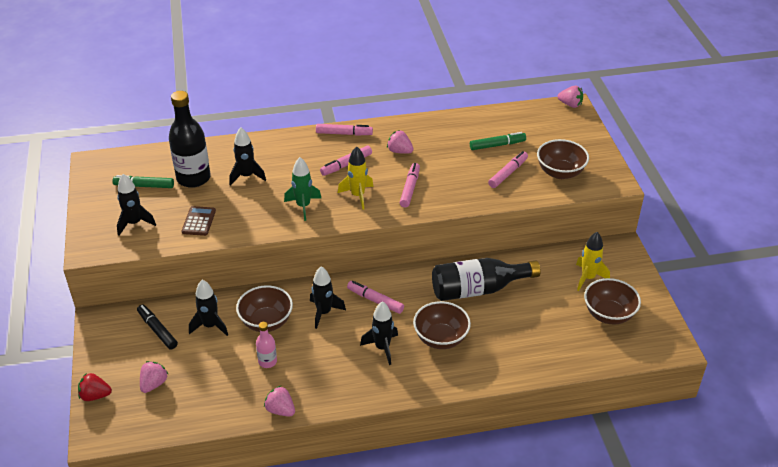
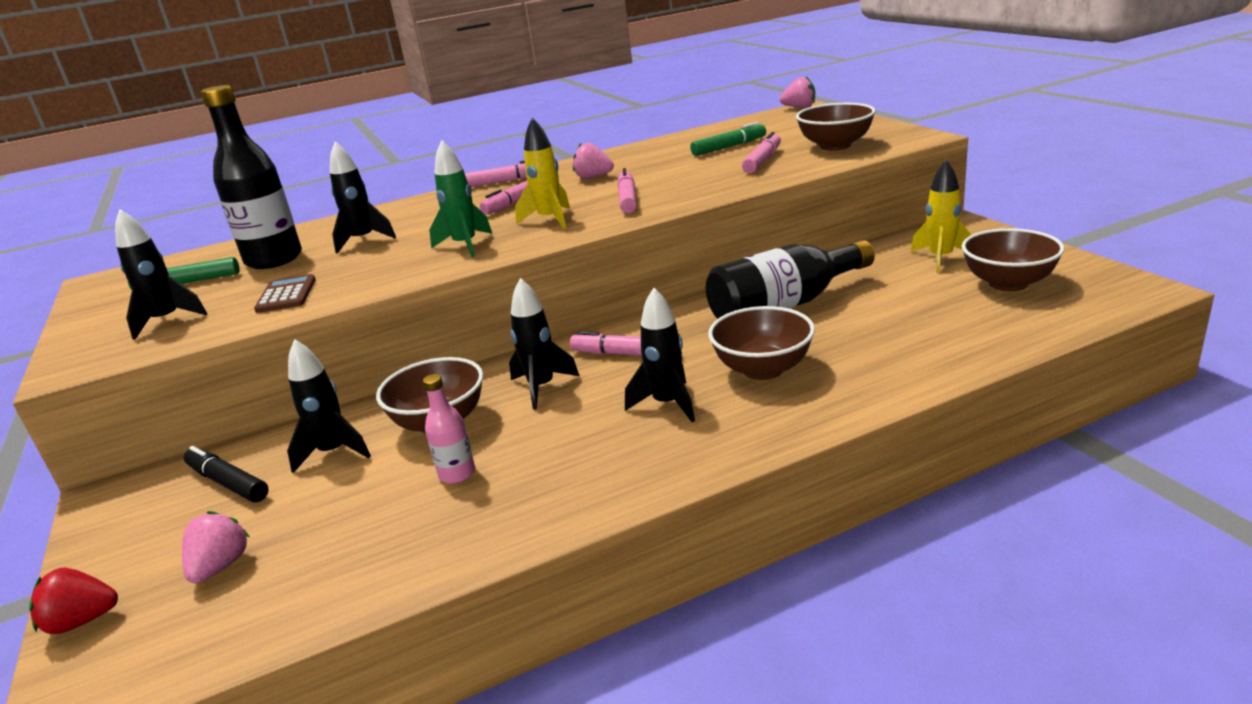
camera: 10 degrees left, 15 degrees down
pink strawberry [264,386,295,417] -> none

